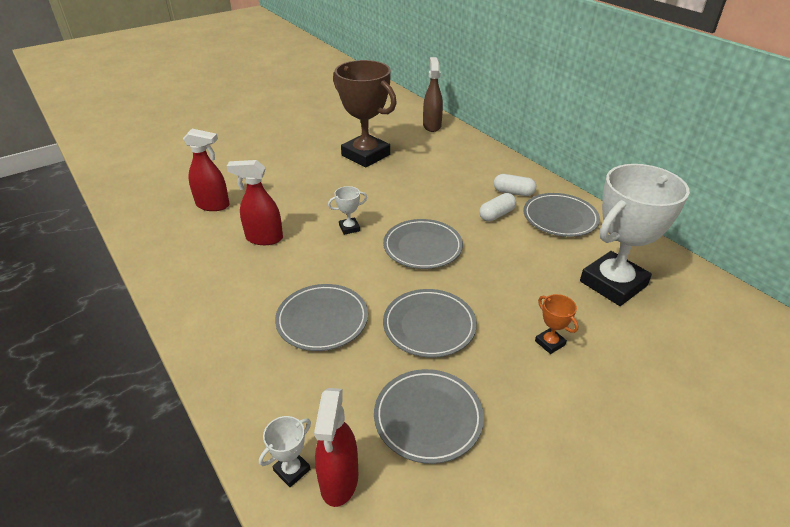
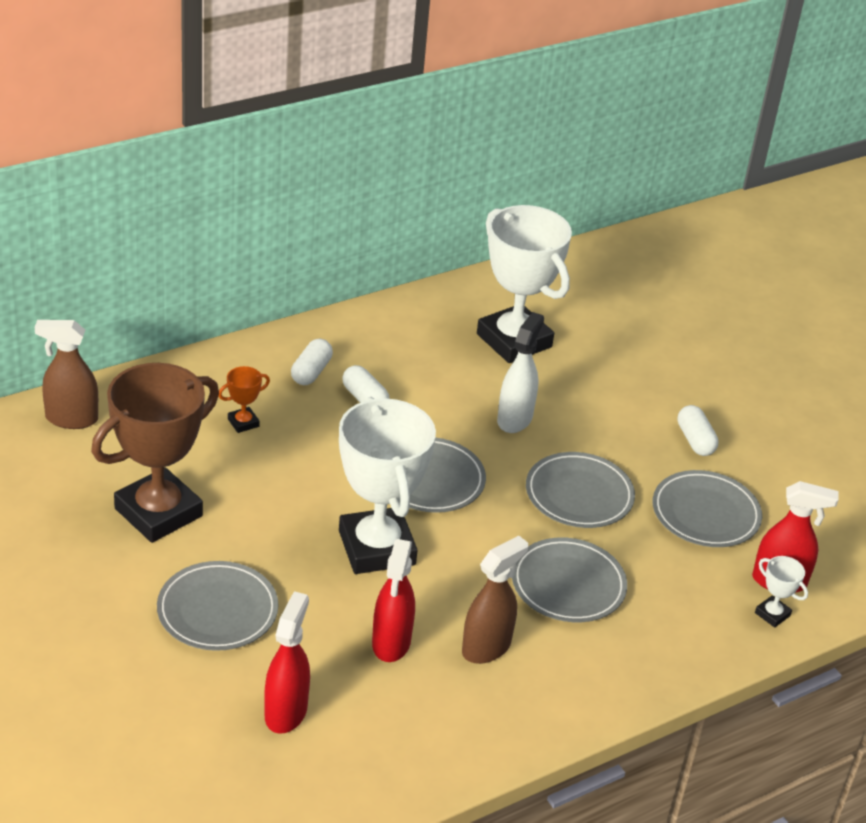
camera: 90 degrees left, 0 degrees up
white trophy [328,186,367,235] -> white trophy [339,397,436,574], size x2.48
grey plate [523,193,600,237] -> grey plate moved to [157,561,278,651]
orange trophy [535,294,578,354] -> orange trophy moved to [219,366,270,433]
none -> brown spray bottle [462,536,528,664]
none -> white spray bottle [497,312,544,433]
none -> white capsule [678,405,719,456]

